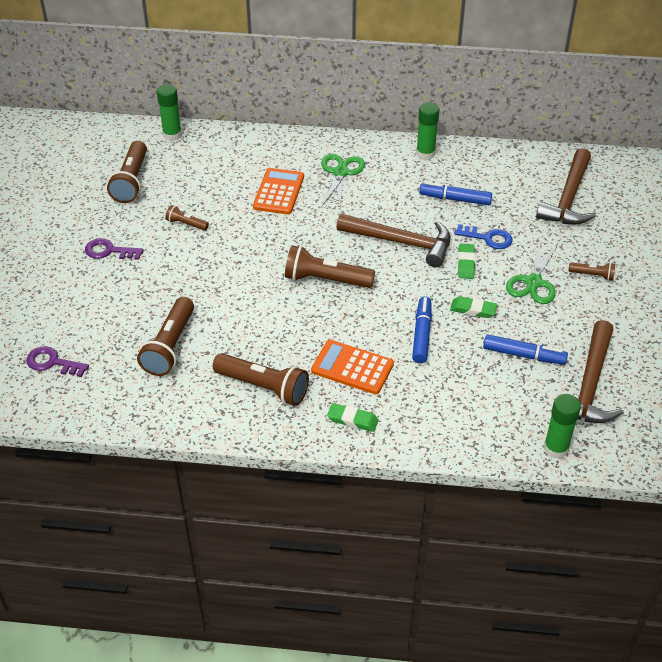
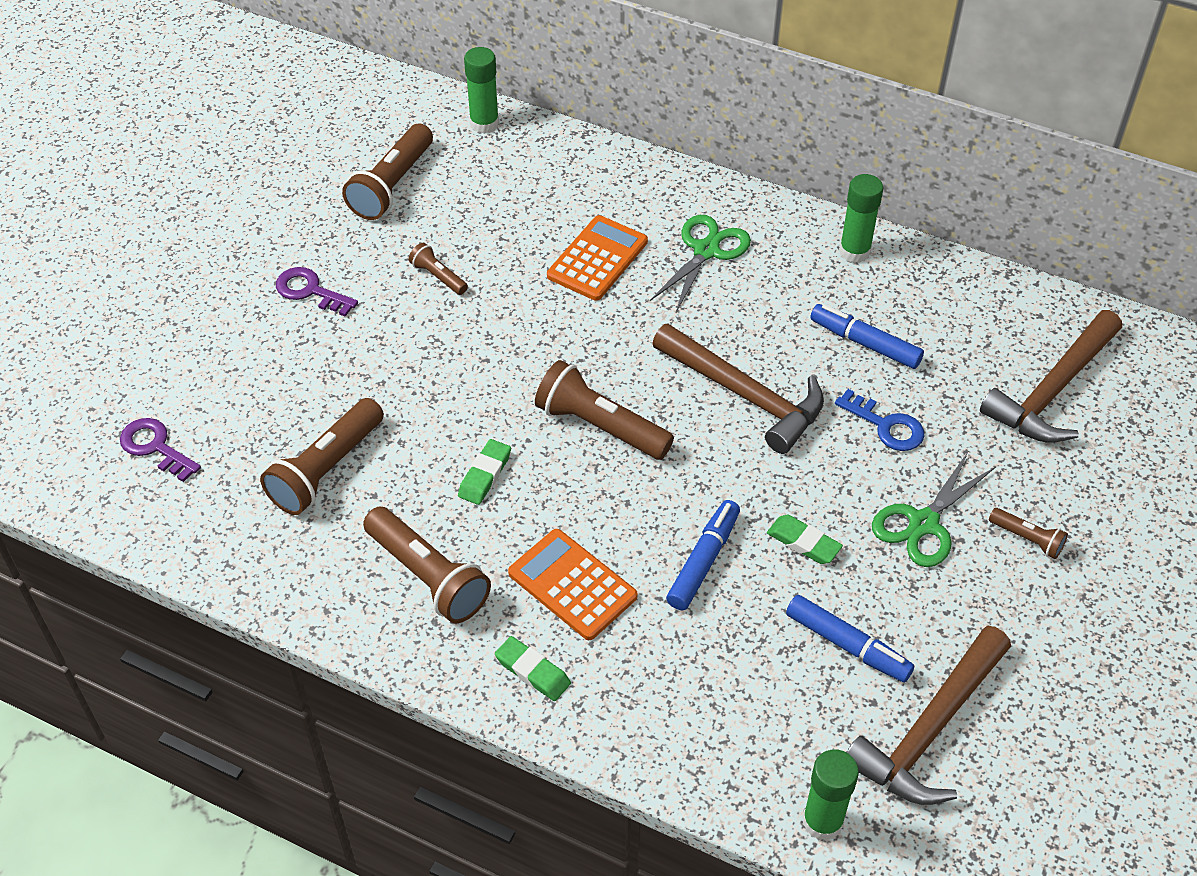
camera: 20 degrees right, 5 degrees up
green eraser [458,244,475,279] -> green eraser moved to [458,439,511,505]

